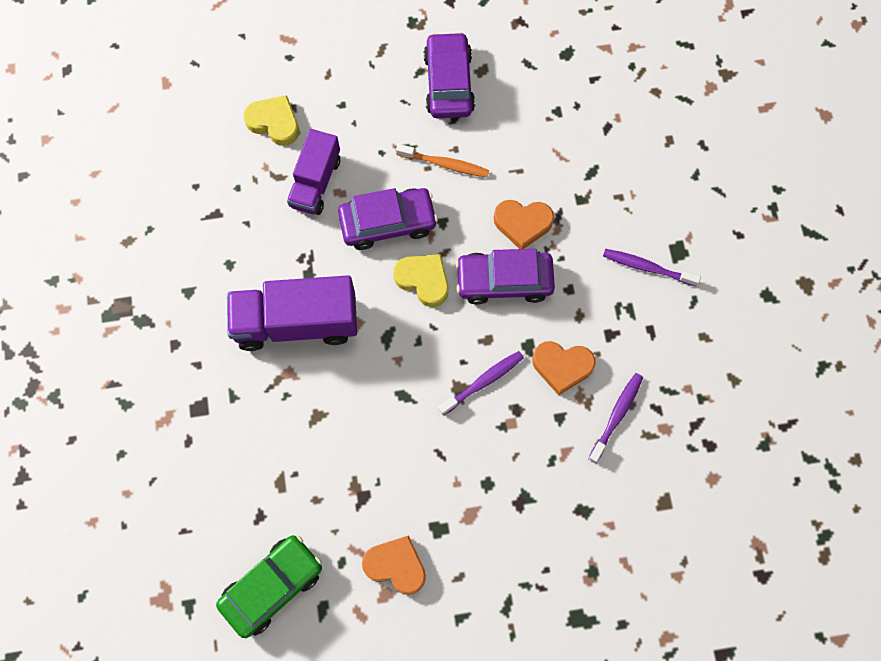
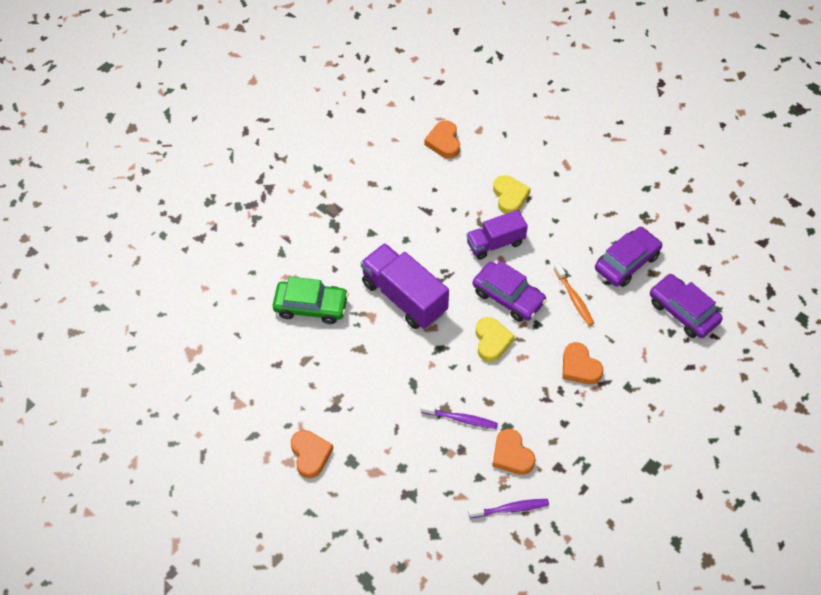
camera: 50 degrees right, 15 degrees down
green car [216,535,322,638] -> green car moved to [273,277,349,324]
purple car [456,249,555,305] -> purple car moved to [650,274,723,338]
purple toothbrush [603,249,701,287] -> none
none -> orange heart [424,121,460,158]

